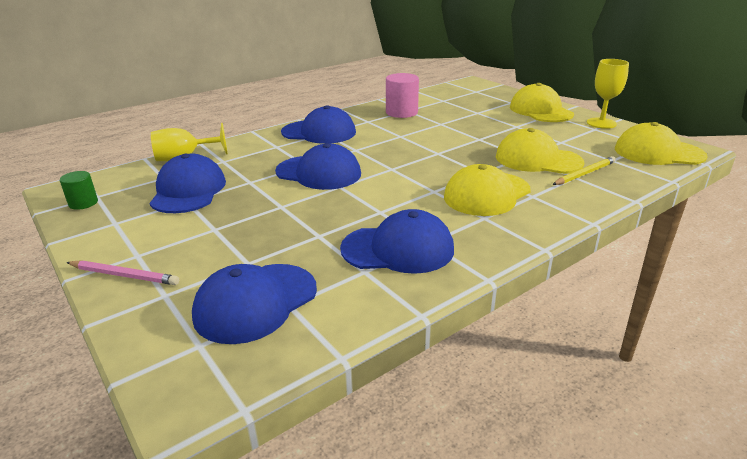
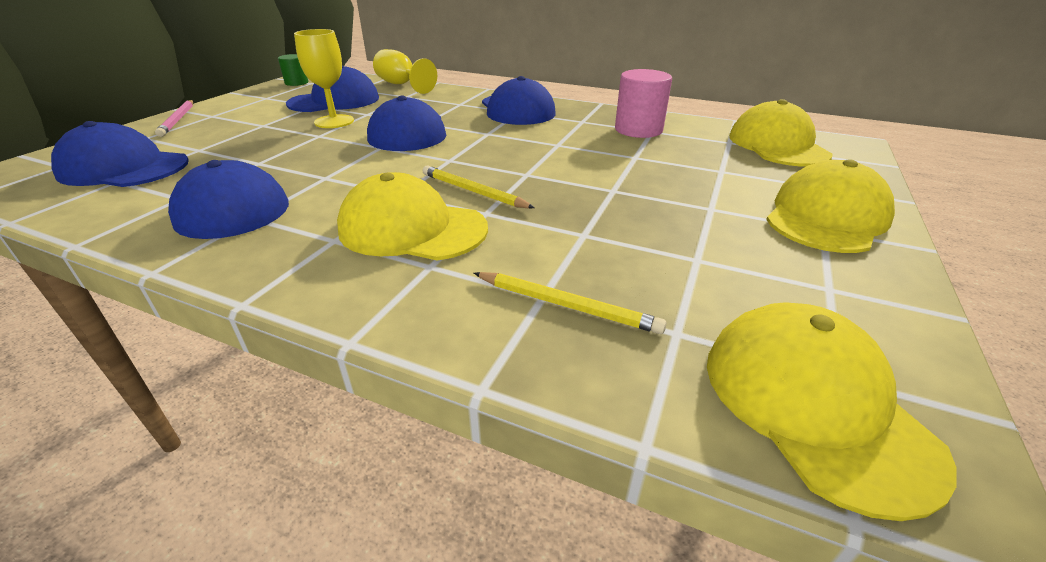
camera: 60 degrees right, 5 degrees up
yellow cap [496,128,584,174] -> yellow cap moved to [729,99,833,166]
yellow goblet [587,59,629,129] -> yellow goblet moved to [294,29,354,128]
none -> yellow pencil [423,166,535,208]

